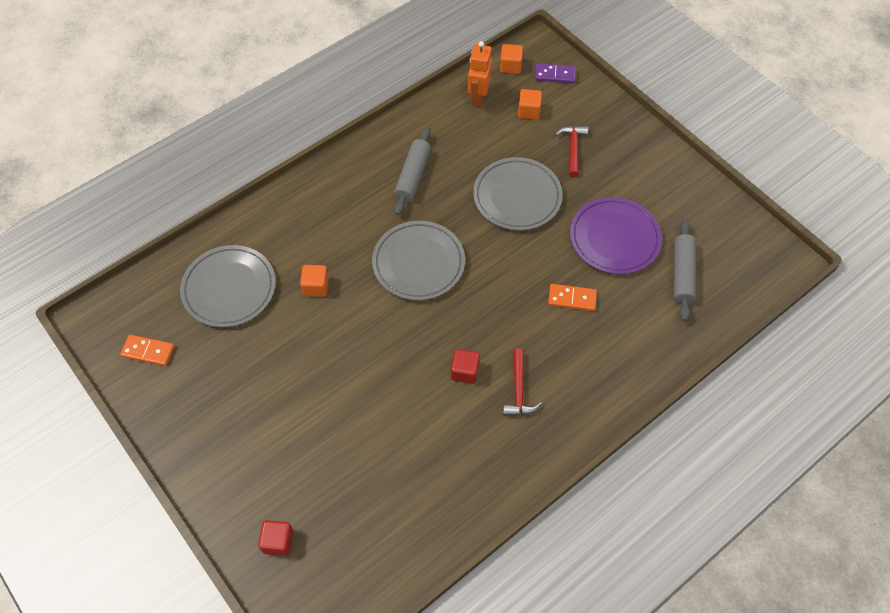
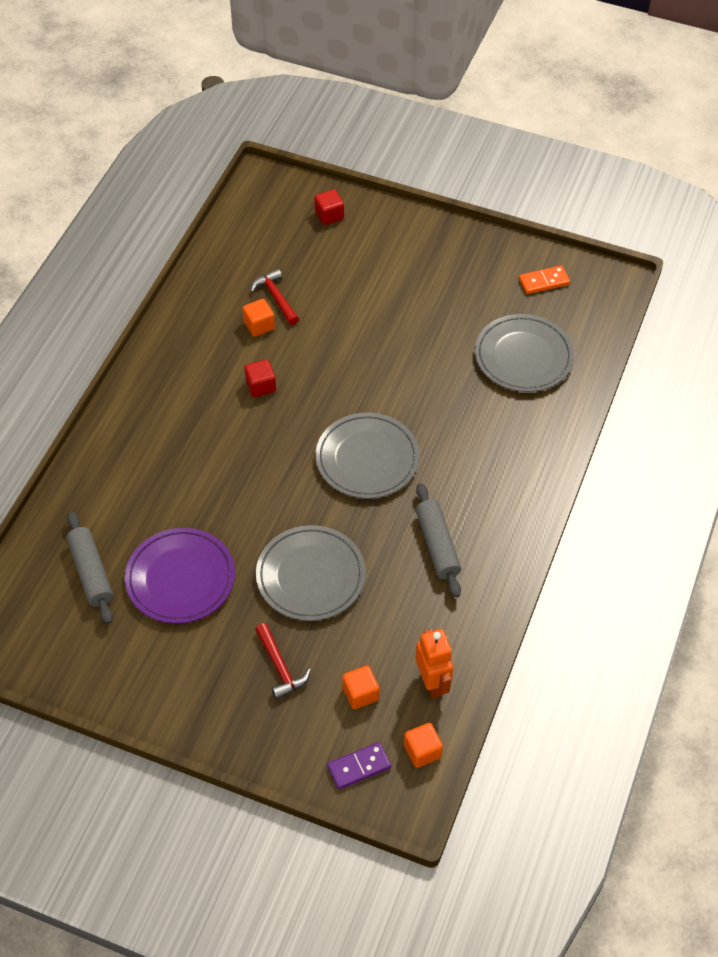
camera: 150 degrees right, 5 degrees down
orange cube [300,265,329,297] -> orange cube moved to [243,299,275,337]
red hammer [503,348,542,416] -> red hammer moved to [250,269,299,325]
orange domino [548,284,597,311] -> none

